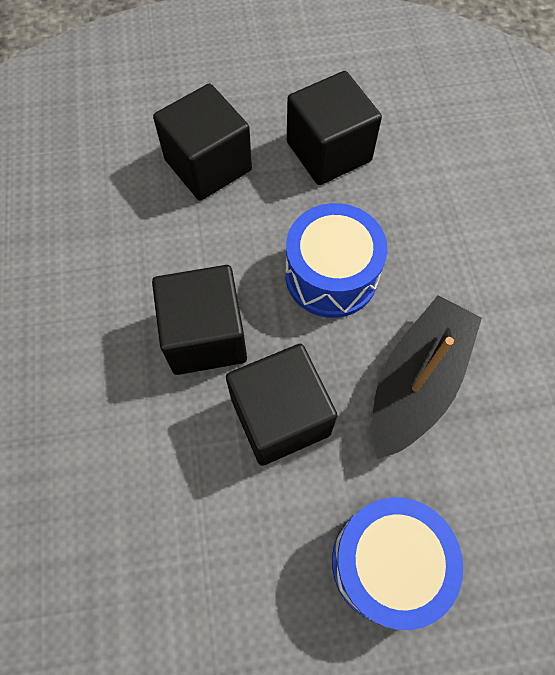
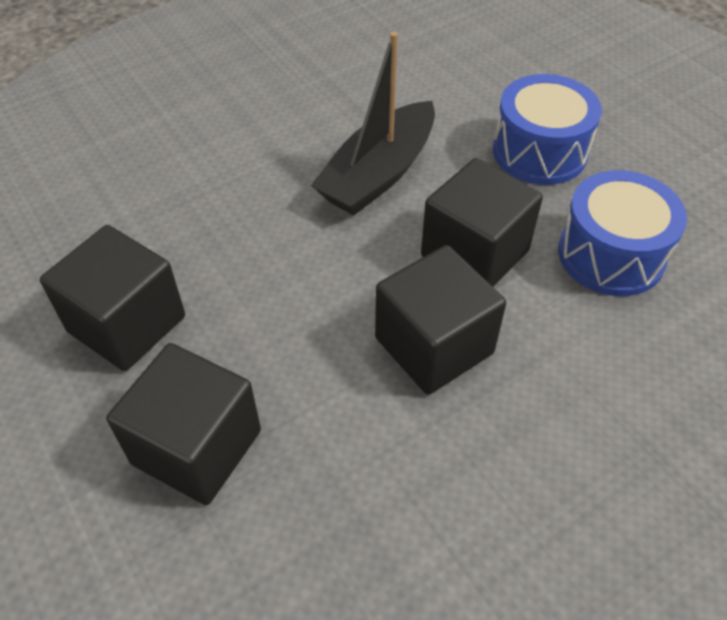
camera: 115 degrees left, 15 degrees down
blue drum [285,203,388,318] -> blue drum moved to [558,170,687,296]
black boat [372,295,482,459] -> black boat turned 60 degrees counterclockwise [311,32,435,215]

